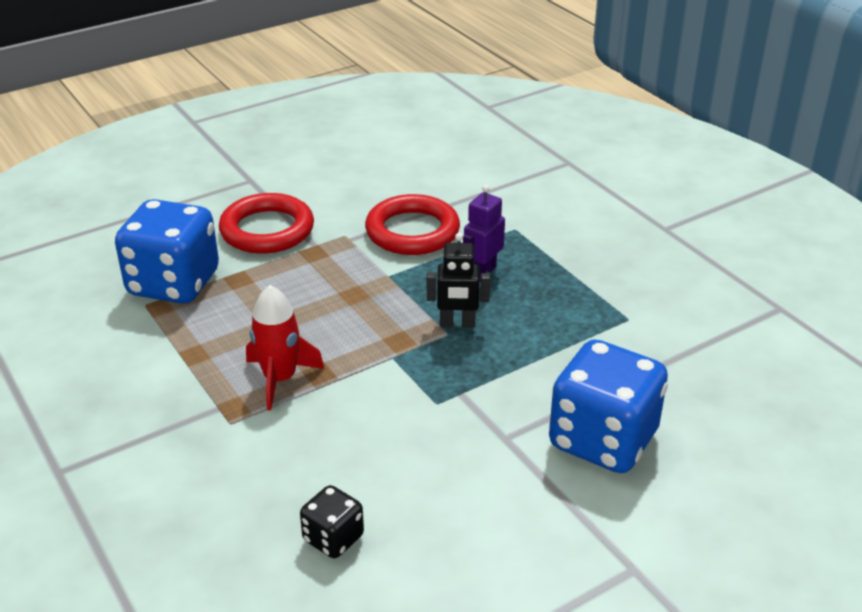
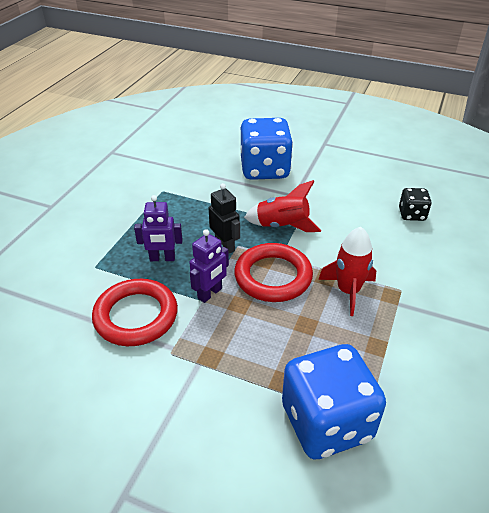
camera: 125 degrees left, 5 degrees up
red ring [219,193,314,254] -> red ring moved to [234,243,313,302]
none -> purple robot [189,229,229,303]
none -> red rocket [244,180,321,232]

